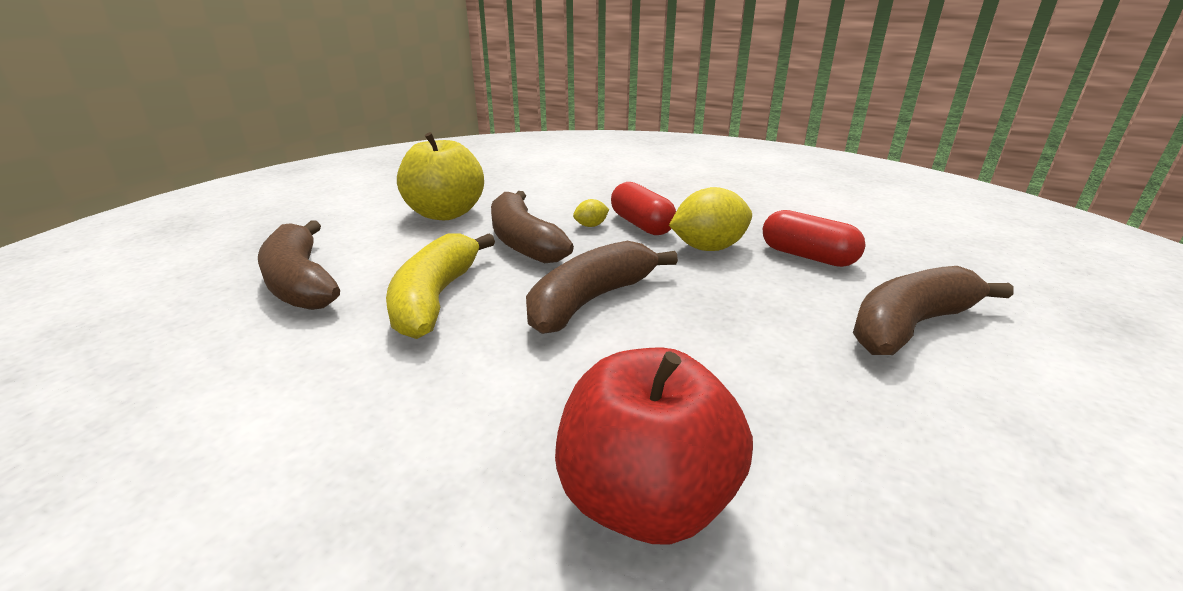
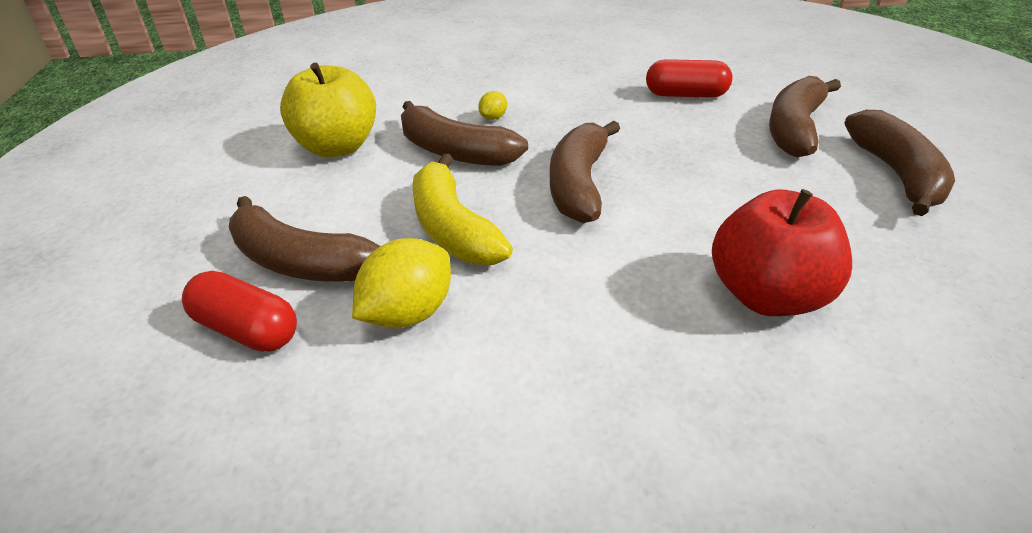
camera: 30 degrees left, 10 degrees up
red capsule [611,182,676,235] -> red capsule moved to [182,271,297,352]
yellow lemon [669,187,752,251] -> yellow lemon moved to [352,238,451,328]
none -> brown banana [844,110,955,216]

